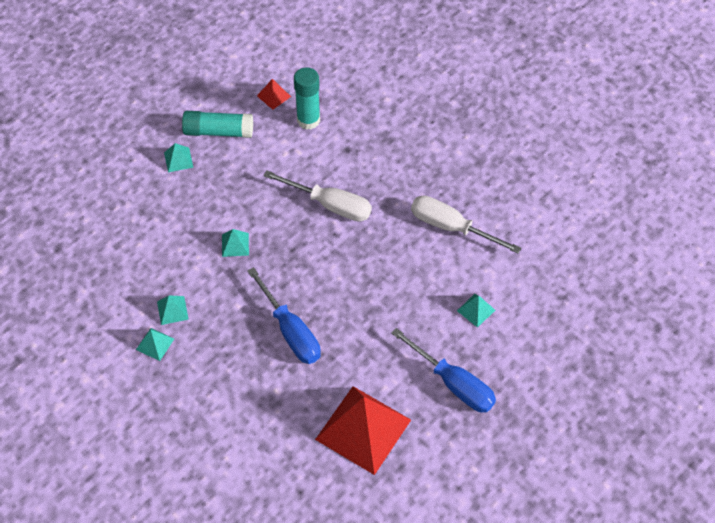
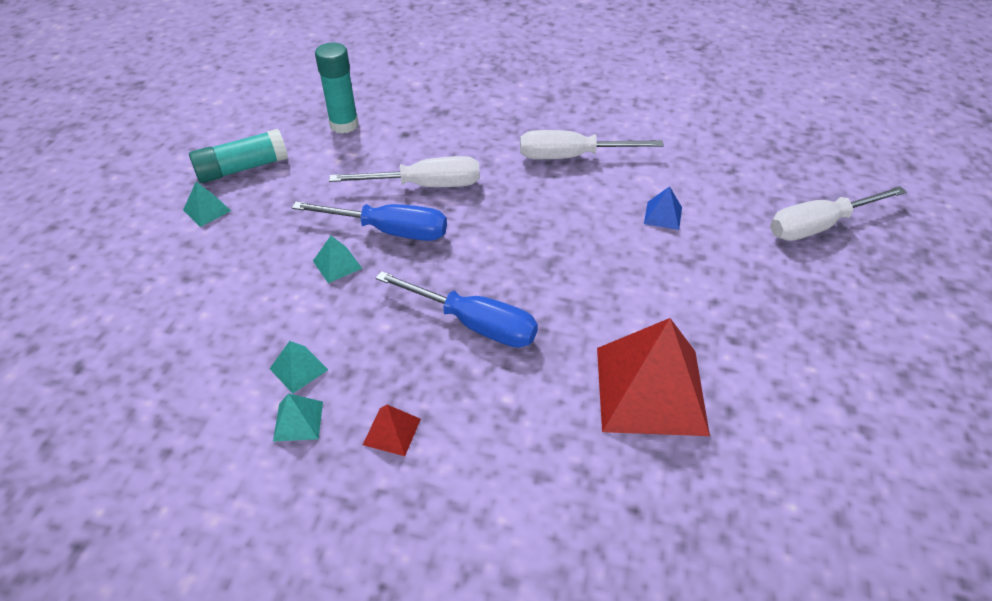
camera: 30 degrees left, 10 degrees down
red pyramid [257,79,291,110] -> red pyramid moved to [363,405,421,456]
blue screwdriver [391,328,496,412] -> blue screwdriver moved to [292,201,447,241]
turquoise pyramid [457,294,495,328] -> blue pyramid [644,186,682,230]
none -> white screwdriver [770,186,907,241]

